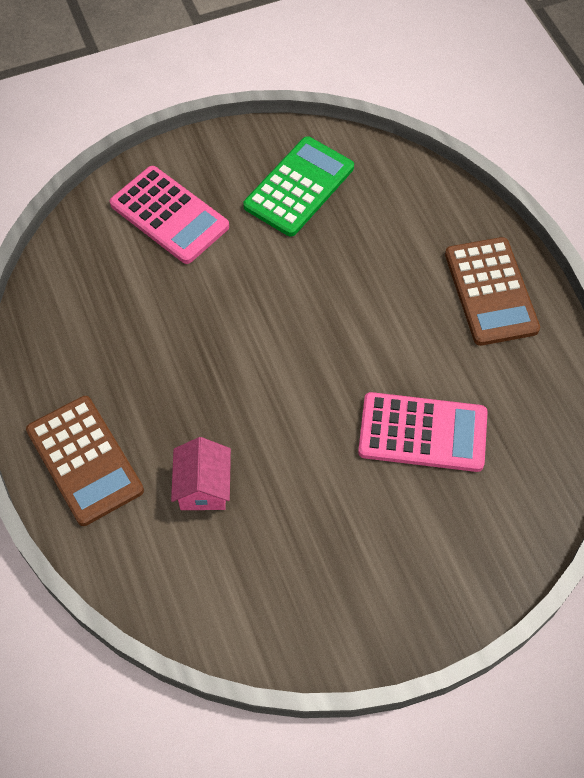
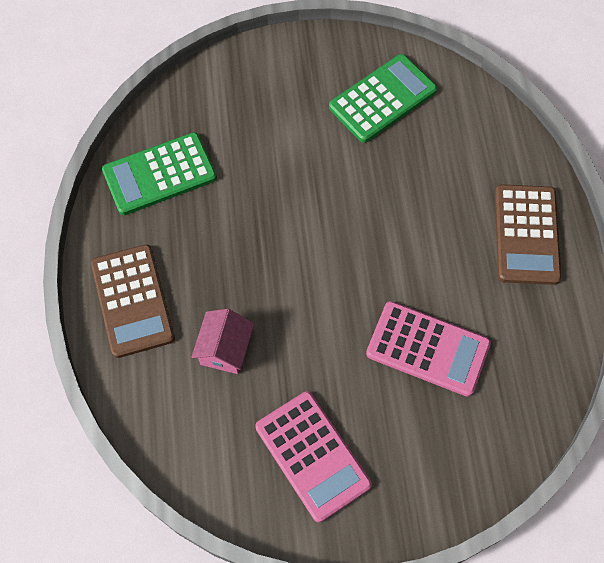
camera: 15 degrees right, 5 degrees up
pink calculator [110,166,229,264] -> pink calculator moved to [255,391,372,522]
none -> green calculator [102,132,217,215]

